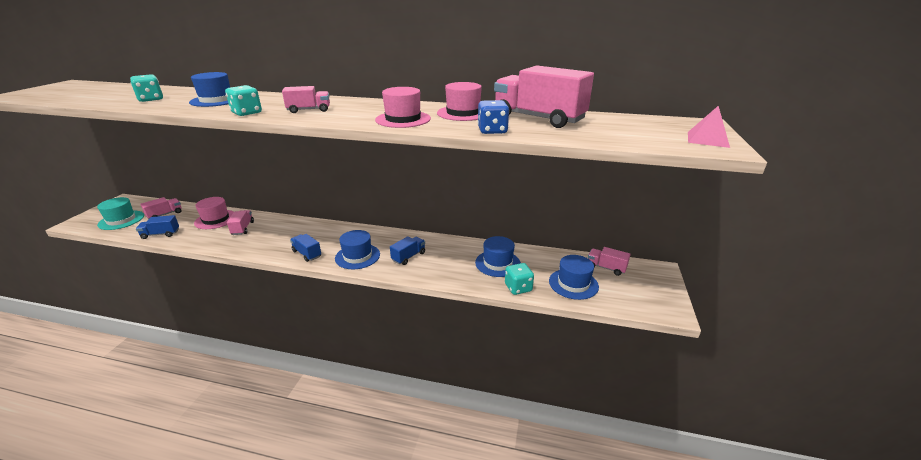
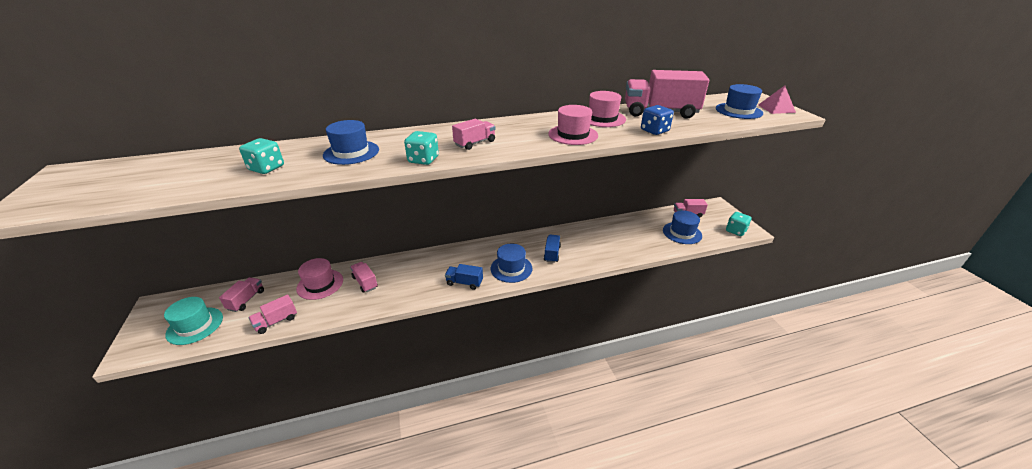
camera: 30 degrees left, 5 degrees up
blue truck [136,215,179,239] -> pink truck [249,295,297,334]
blue hat [475,236,521,277] -> blue hat moved to [716,84,763,119]
turquoise dice [505,263,534,295] -> turquoise dice moved to [726,212,752,236]

